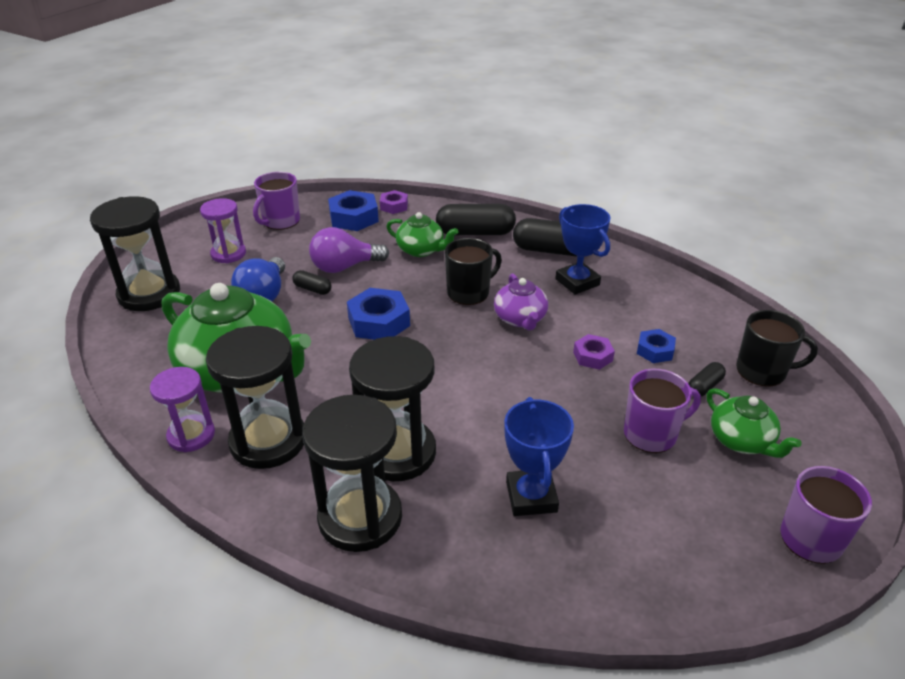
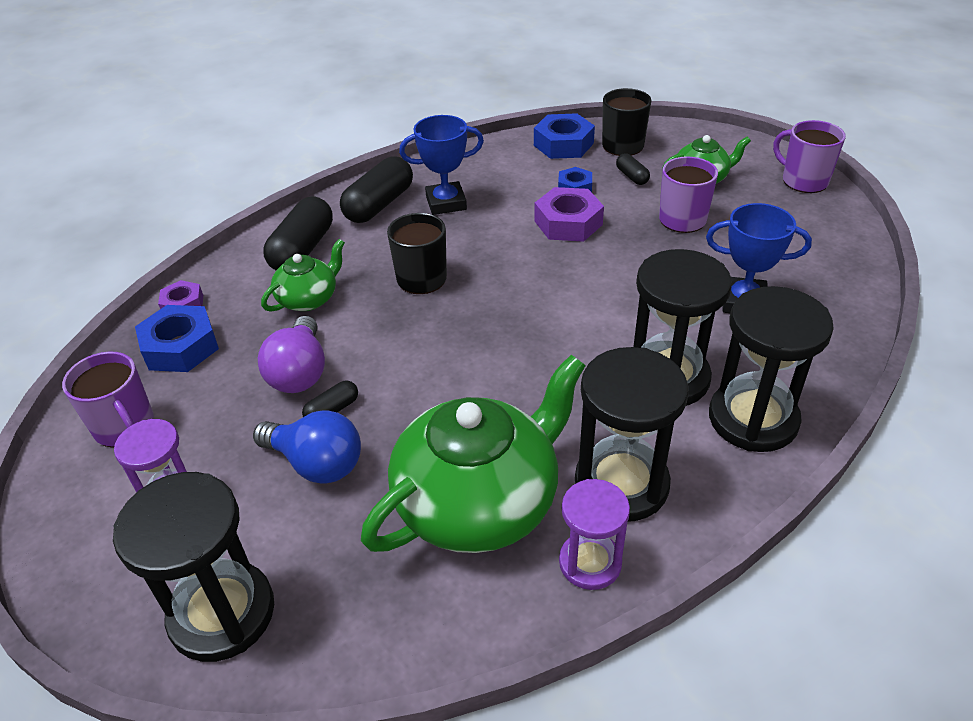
camera: 70 degrees left, 5 degrees up
blue nut [347,288,410,340] -> blue nut moved to [534,113,595,159]
purple teapot [494,274,548,330] -> none
purple nut [573,334,615,370] -> purple nut [534,187,604,242], size x1.68

